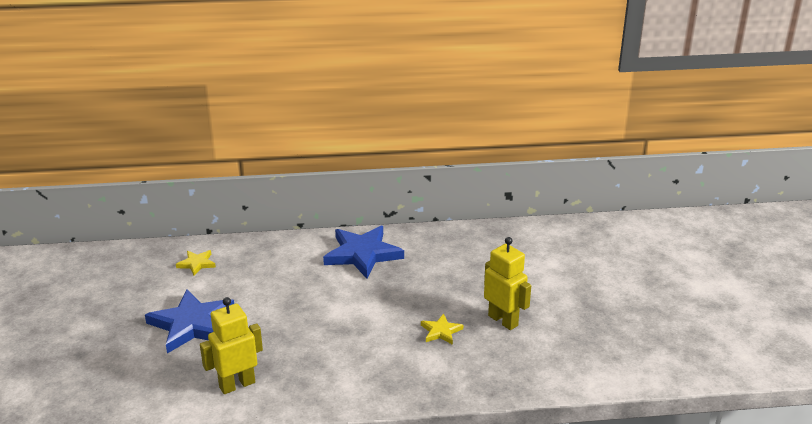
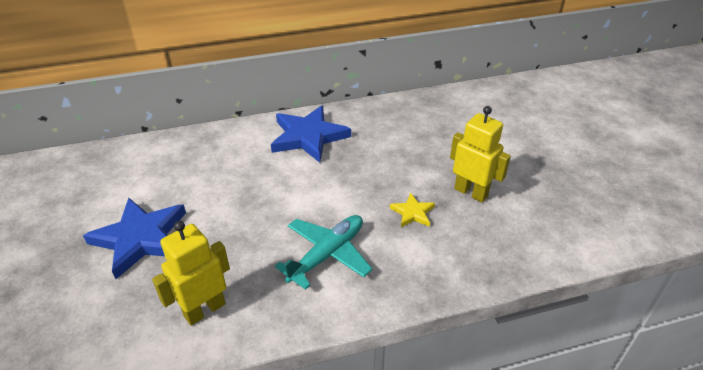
camera: 10 degrees left, 10 degrees up
yellow star [176,250,216,276] -> none
none -> turquoise plane [275,215,372,290]

